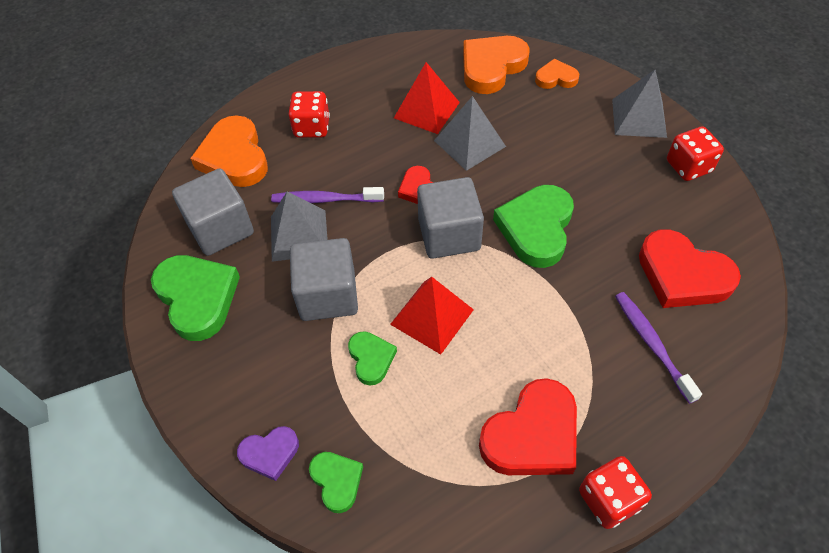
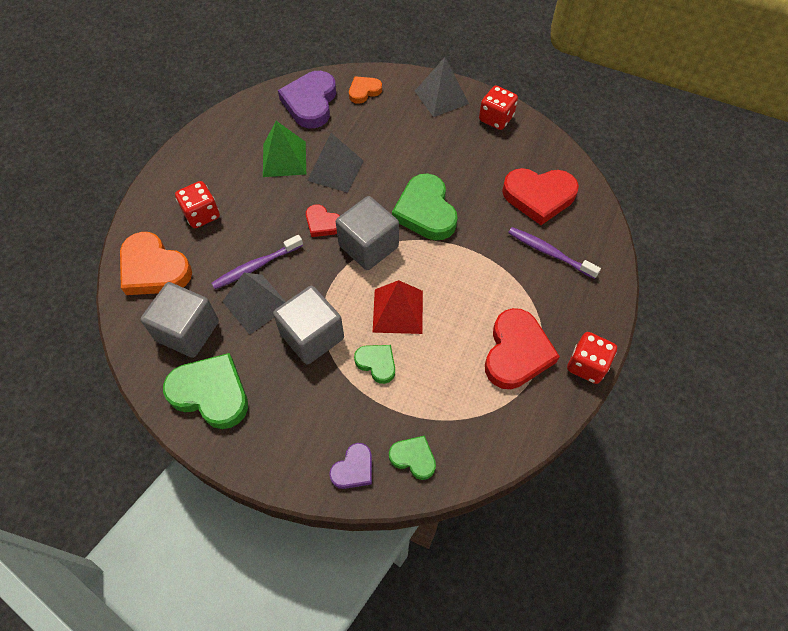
camera: 35 degrees left, 5 degrees up
red pyramid [394,62,460,134] -> green pyramid [263,121,306,177]
orange heart [463,36,530,94] -> purple heart [278,71,336,128]

